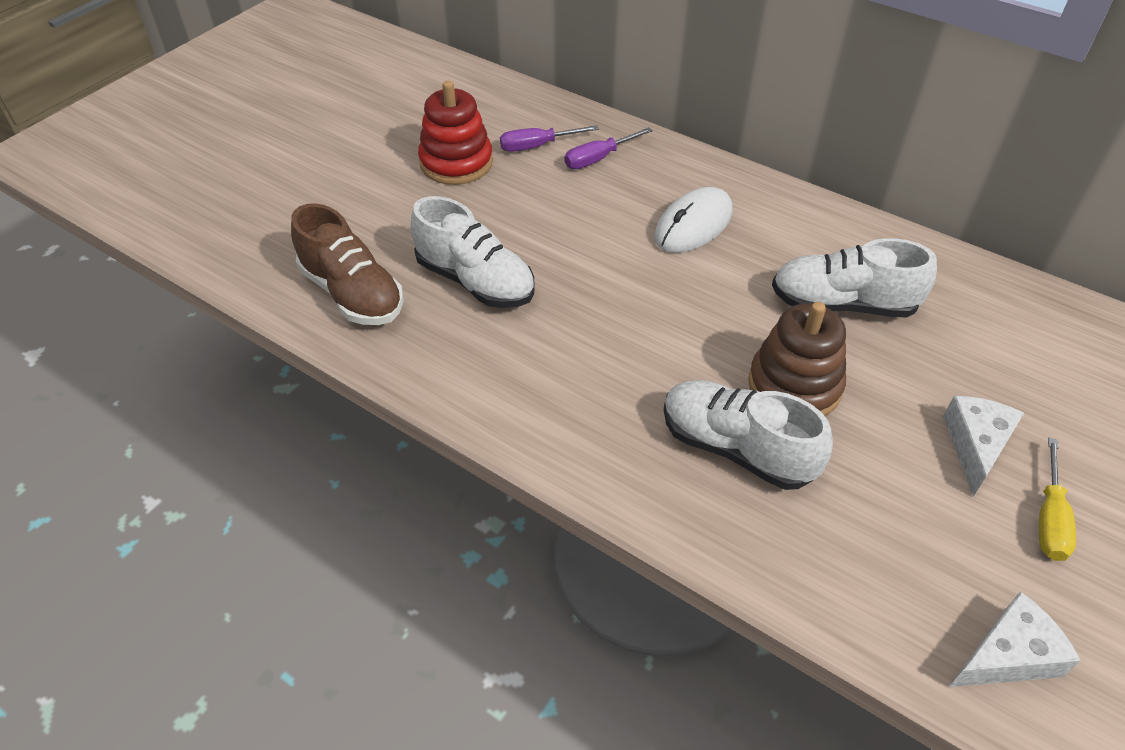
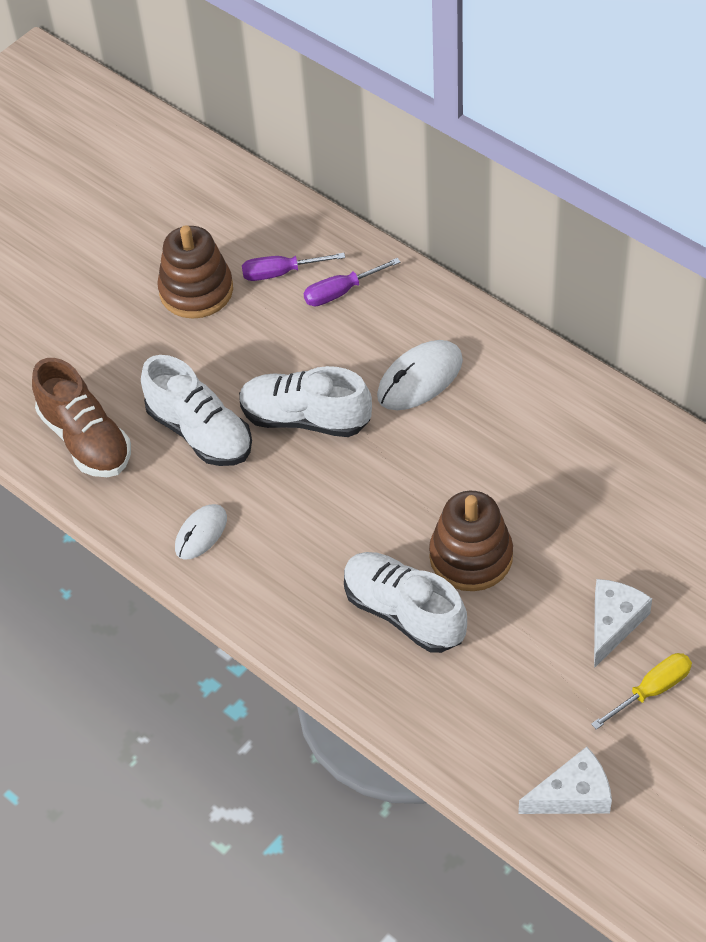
camera: 10 degrees right, 5 degrees up
red stacking toy [418,81,493,185] -> brown stacking toy [157,225,233,319]
white shoe [772,238,937,317] -> white shoe moved to [239,366,372,437]
yellow screwdriver [1039,438,1076,561] -> yellow screwdriver turned 150 degrees counterclockwise [591,653,692,730]
none -> white mouse [175,504,227,560]

